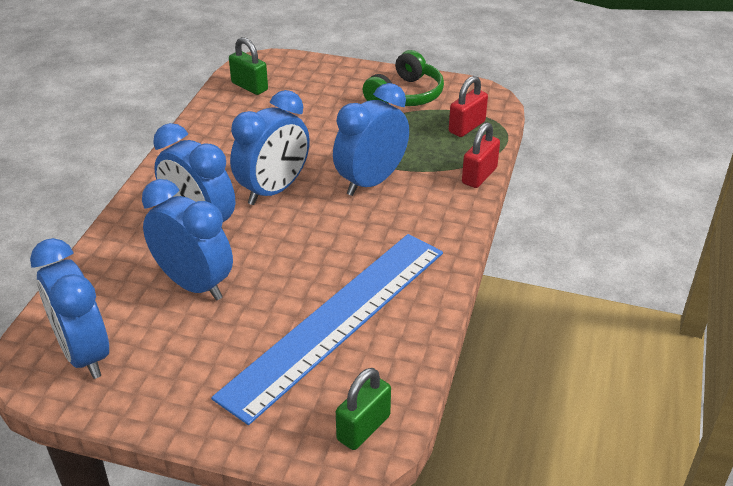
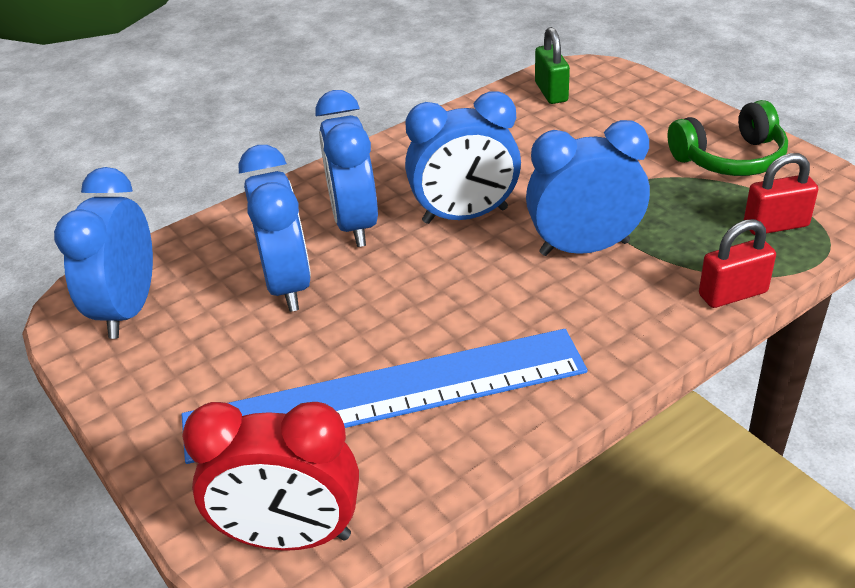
camera: 40 degrees right, 0 degrees up
green padlock [336,368,391,450] -> red clock [182,402,359,551]

